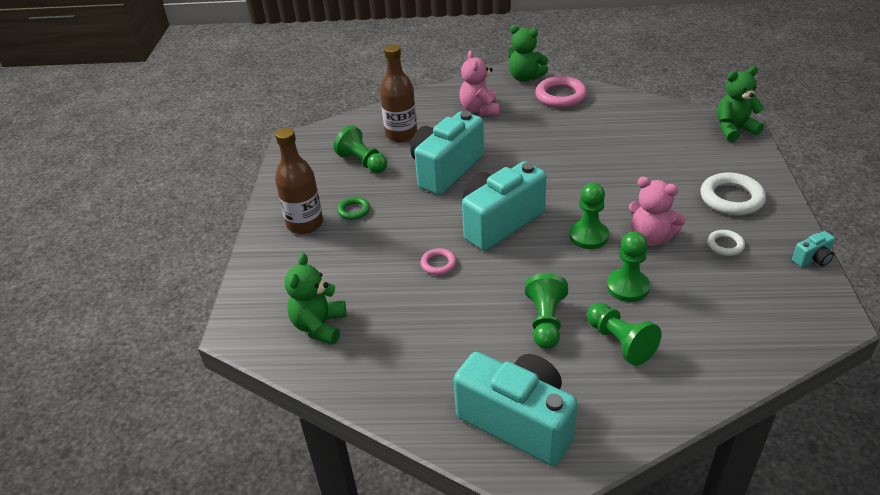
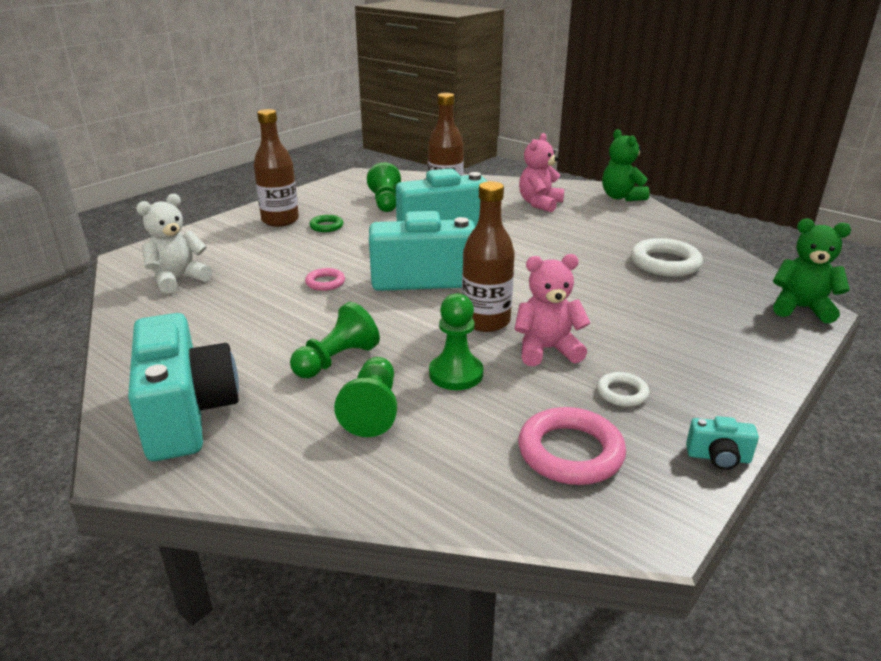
camera: 35 degrees right, 10 degrees down
green teddy bear [284,253,347,345] -> white teddy bear [136,194,212,294]
pink ring [535,76,587,108] -> pink ring moved to [518,407,626,485]
green pawn [569,183,609,249] -> brown bottle [462,181,515,332]
pink teddy bear [629,177,686,246] -> pink teddy bear turned 105 degrees clockwise [515,254,590,366]
white ring [701,172,766,216] -> white ring moved to [631,238,703,277]

